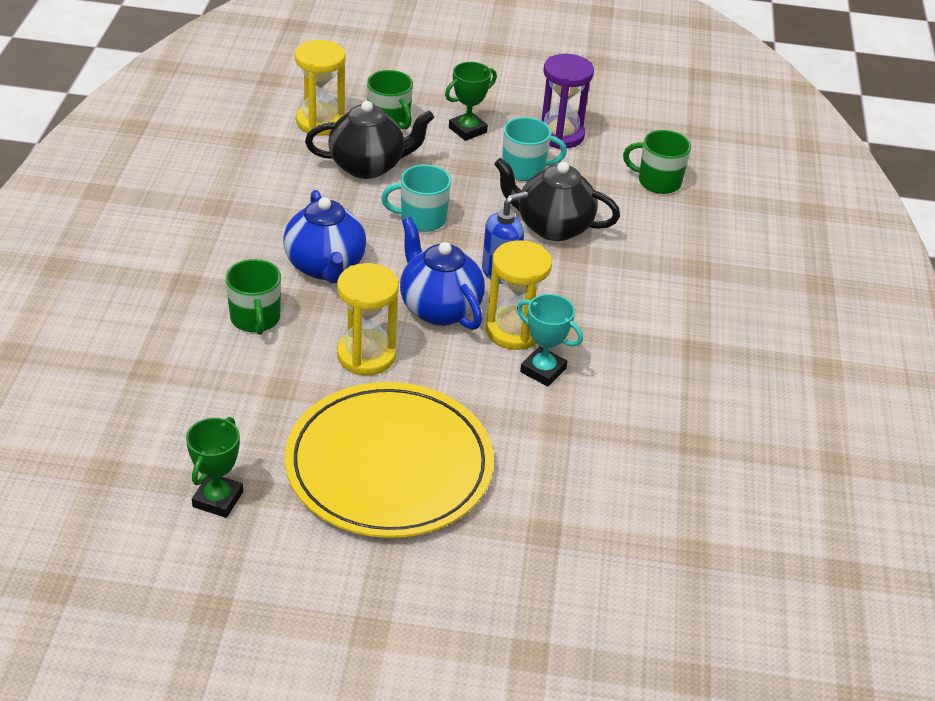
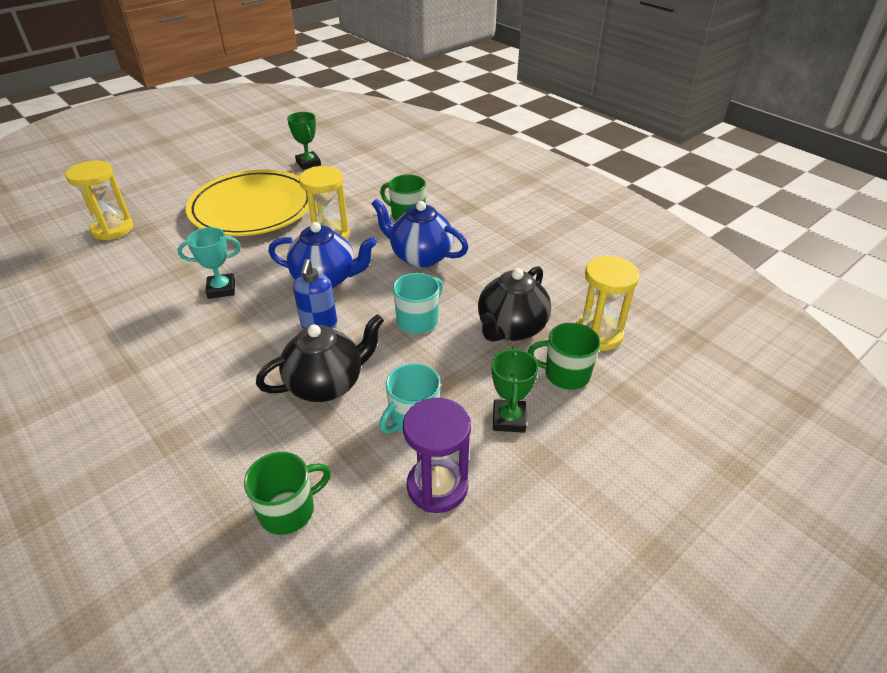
camera: 135 degrees right, 0 degrees up
yellow hourglass [486,240,552,350] -> yellow hourglass moved to [65,160,133,240]

